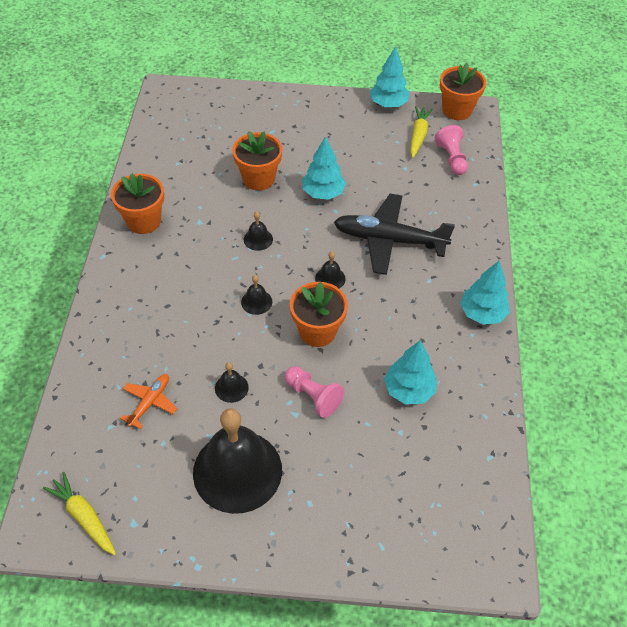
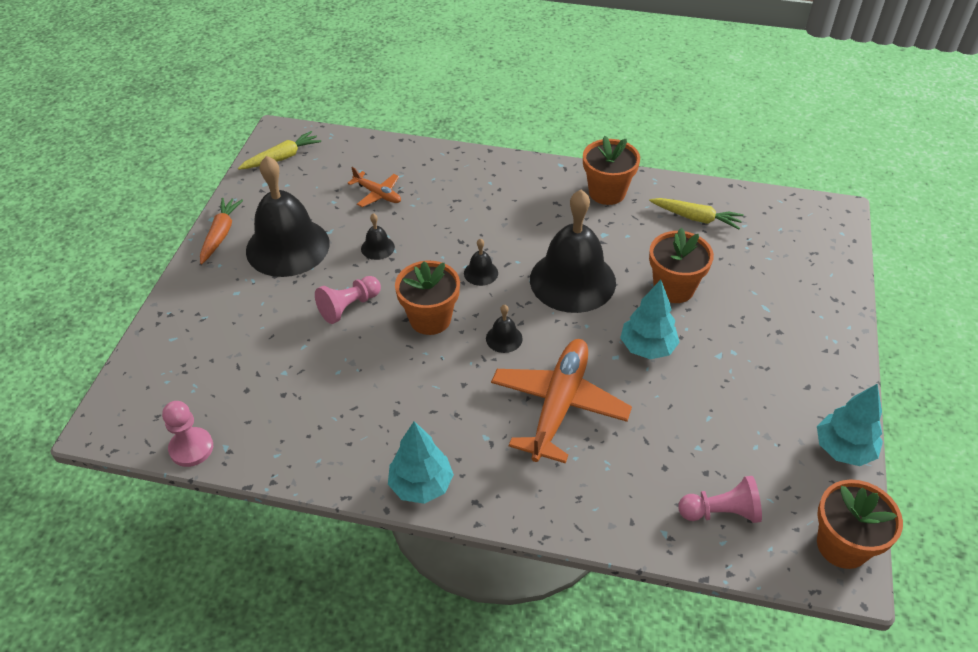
camera: 100 degrees right, 5 degrees down
black bell [244,211,273,251] -> black bell [530,190,616,313], size x2.48
black plane [334,194,455,275] -> orange plane [491,339,632,464]
turquoise tree [384,340,436,405] -> none
yellow carrot [410,106,433,158] -> yellow carrot moved to [649,198,744,229]
none -> pink pawn [162,401,213,467]
none -> orange carrot [200,198,243,264]

